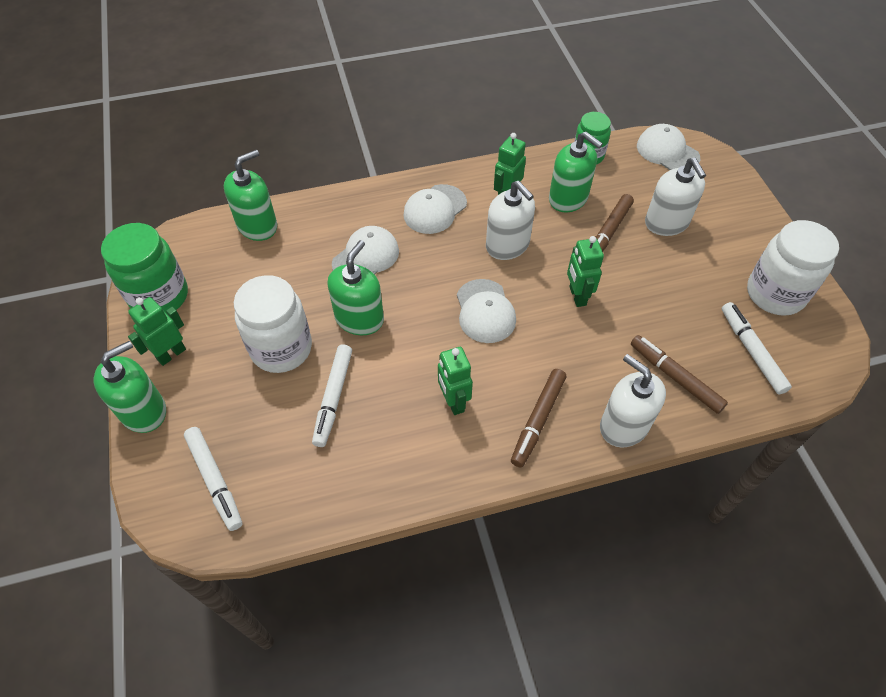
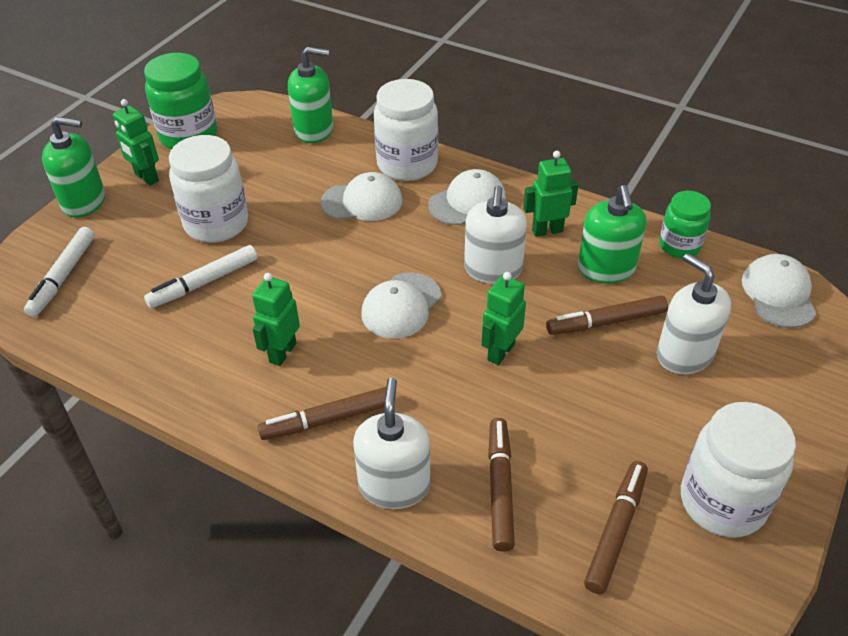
camera: 45 degrees right, 10 degrees down
green robot [128,297,186,366] -> green robot turned 135 degrees counterclockwise [113,99,159,186]
green soap dispenser [327,240,384,335] -> none
white cap [403,184,467,234] -> white cap turned 150 degrees clockwise [428,169,506,225]
white soap dispenser [645,158,706,236] -> white soap dispenser turned 120 degrees clockwise [657,253,731,374]
white marker [722,302,792,395] -> brown marker [584,461,648,594]
none -> white jar [374,79,438,181]

